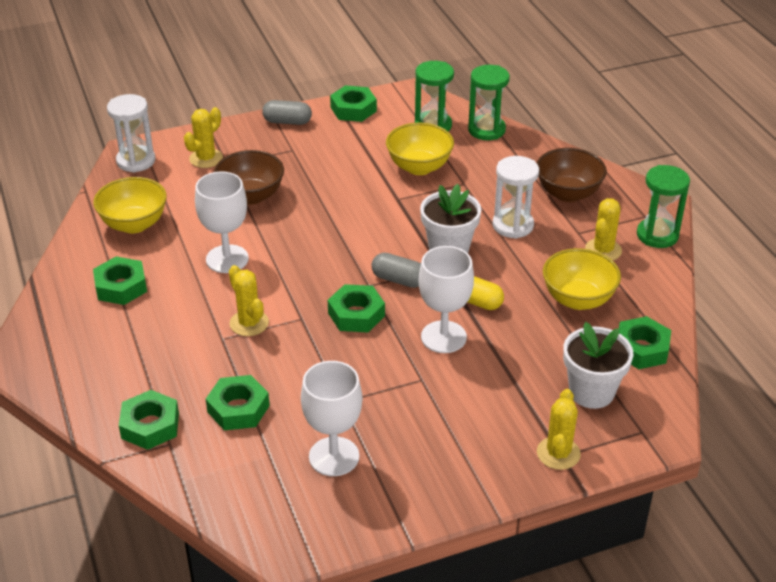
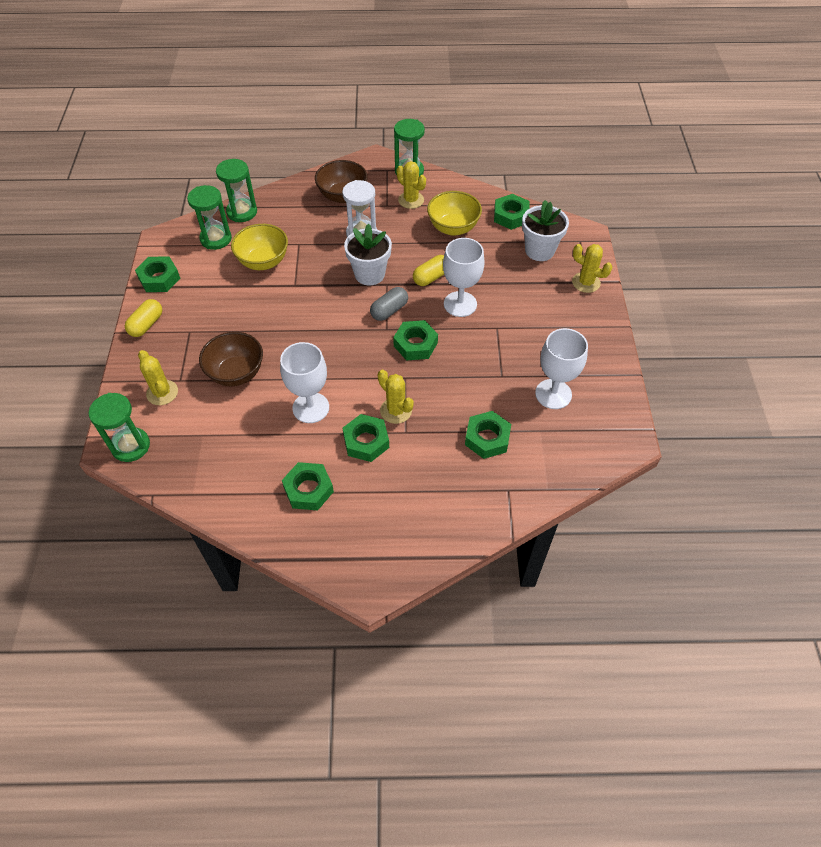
camera: 70 degrees left, 15 degrees up
yellow bowl [93,177,167,233] -> none
white hourglass [107,94,155,173] -> green hourglass [89,393,150,462]
green nut [119,390,179,450] -> green nut moved to [343,414,389,462]
yellow cactus [229,265,269,336] -> yellow cactus turned 60 degrees clockwise [378,370,414,424]
grey capsule [262,100,312,125] -> yellow capsule [125,299,162,337]

